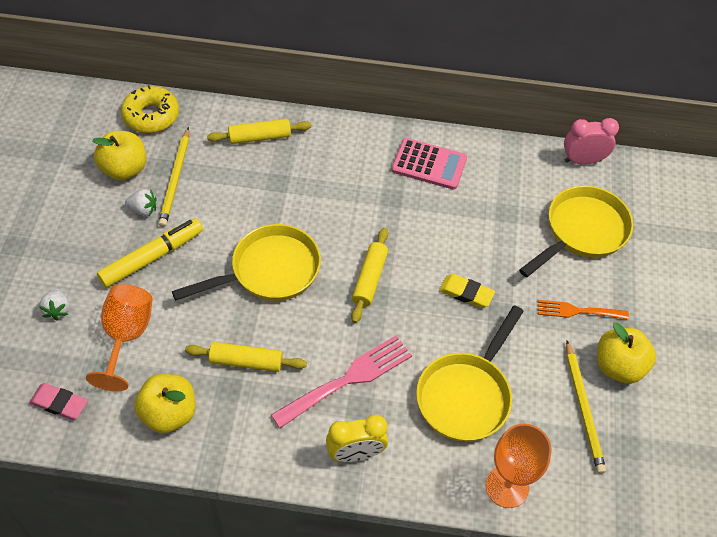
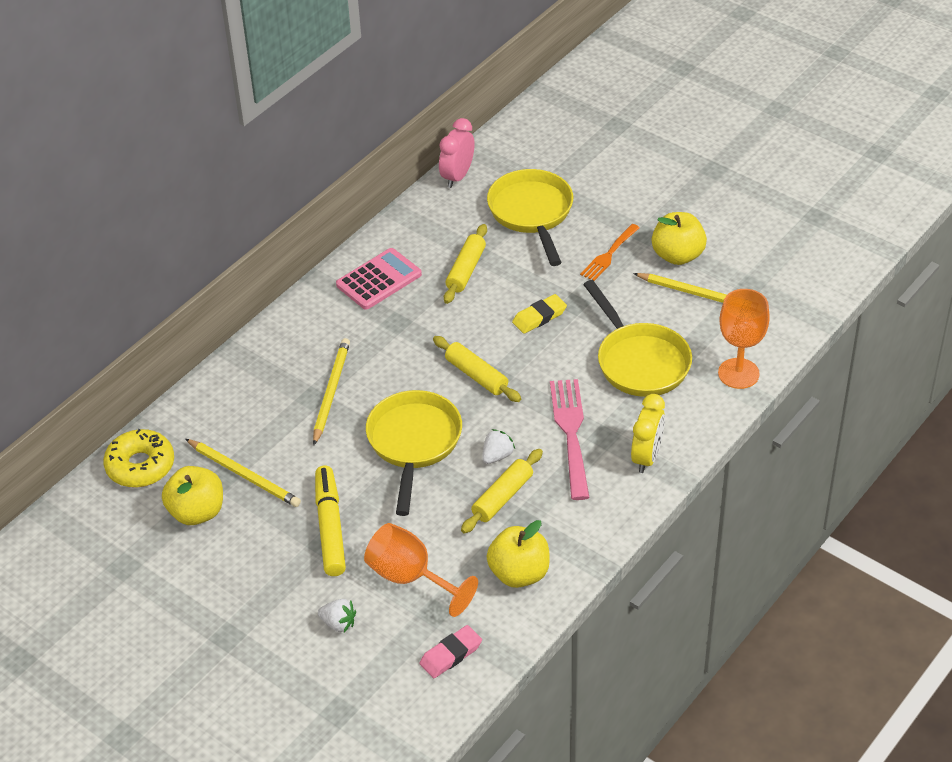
camera: 55 degrees left, 10 degrees down
white strawberry [125,189,156,216] -> white strawberry moved to [482,429,515,464]
yellow rolling pin [207,119,311,144] -> yellow rolling pin moved to [444,224,487,304]
none -> yellow pencil [313,338,350,445]

